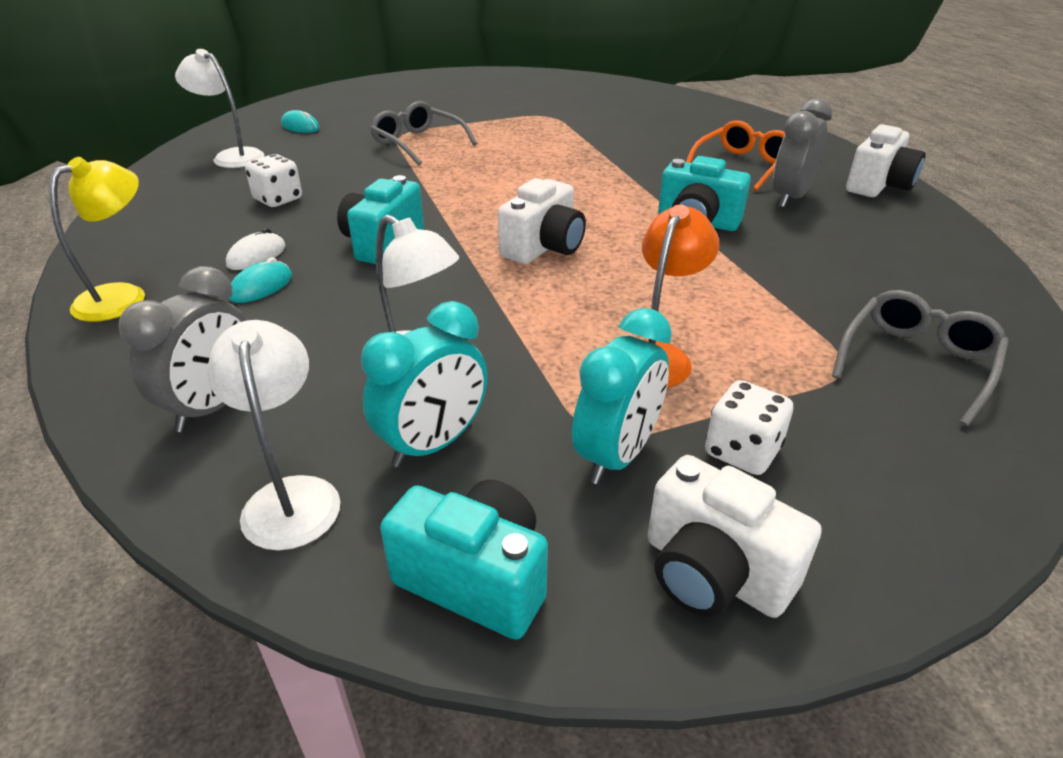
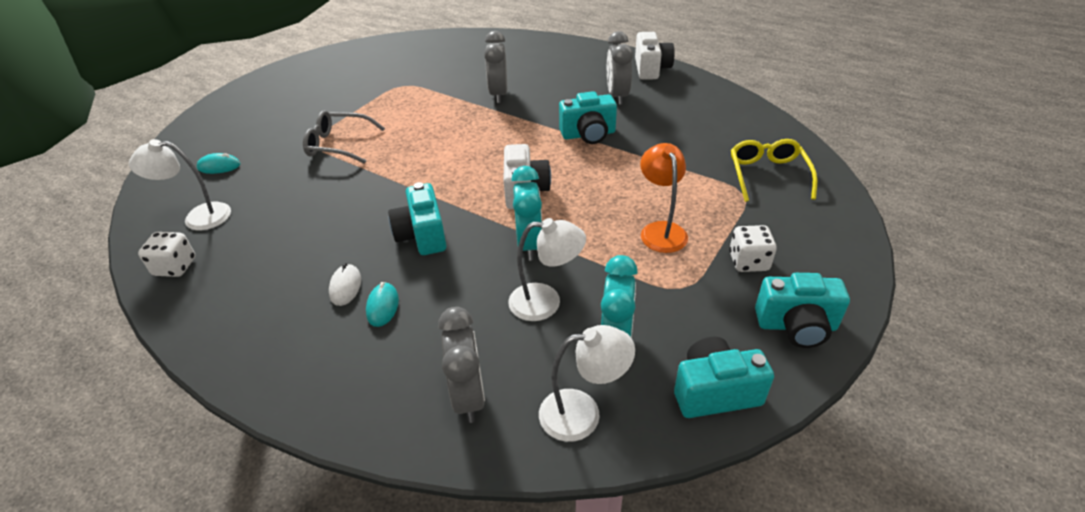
camera: 35 degrees left, 5 degrees up
yellow lamp [49,157,145,322] -> none
white lamp [207,320,340,550] -> white lamp turned 135 degrees clockwise [539,325,635,442]
white dice [245,154,302,207] -> white dice moved to [138,232,196,277]
turquoise clock [572,308,672,485] -> turquoise clock moved to [511,166,542,261]
white camera [648,455,822,618] -> turquoise camera [755,273,850,348]
orange glasses [686,120,785,191] -> none
grey glasses [832,290,1009,426] -> yellow glasses [731,139,817,202]
none -> grey clock [484,31,507,103]

